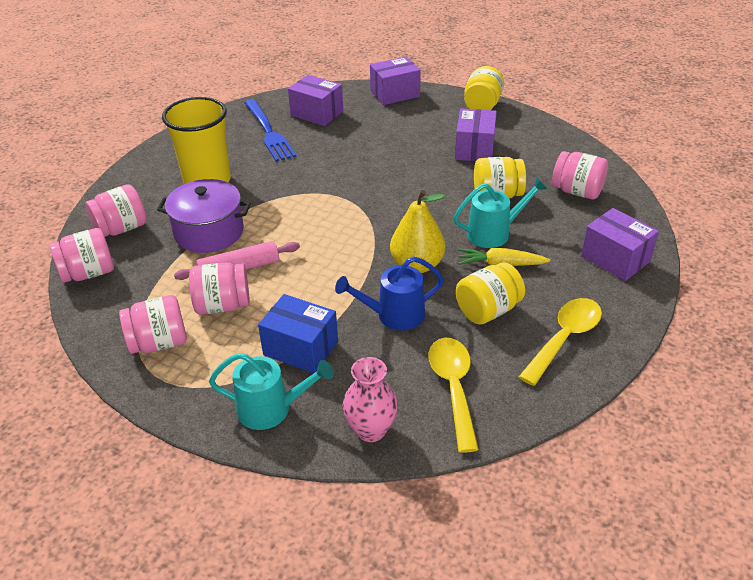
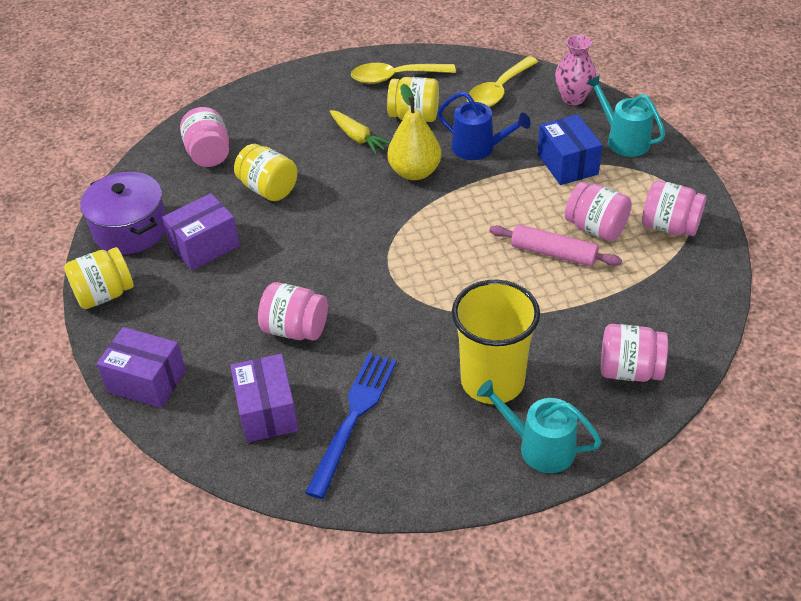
camera: 135 degrees left, 5 degrees up
pink jar [50,228,114,283] -> pink jar moved to [258,282,328,340]
purple pot [157,179,251,253] -> purple pot moved to [81,172,166,254]
turquoise watering can [454,177,547,248] -> turquoise watering can moved to [477,380,601,473]
purple box [581,208,659,281] -> none

